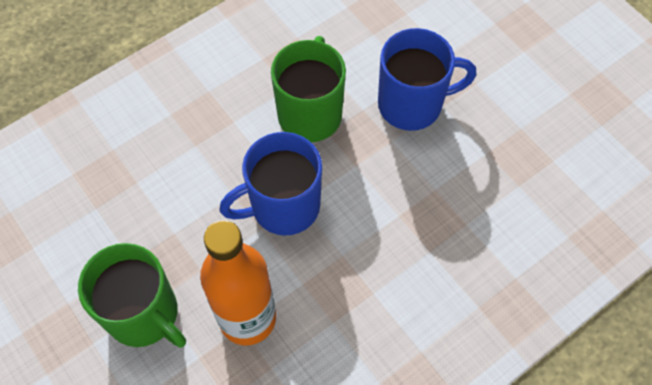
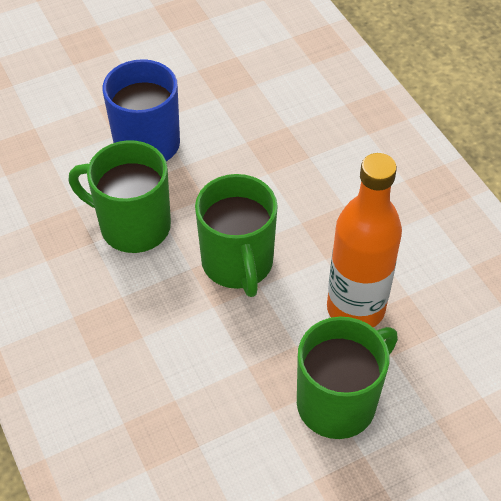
camera: 80 degrees left, 10 degrees down
blue mug [219,132,322,236] -> green mug [195,174,278,297]

